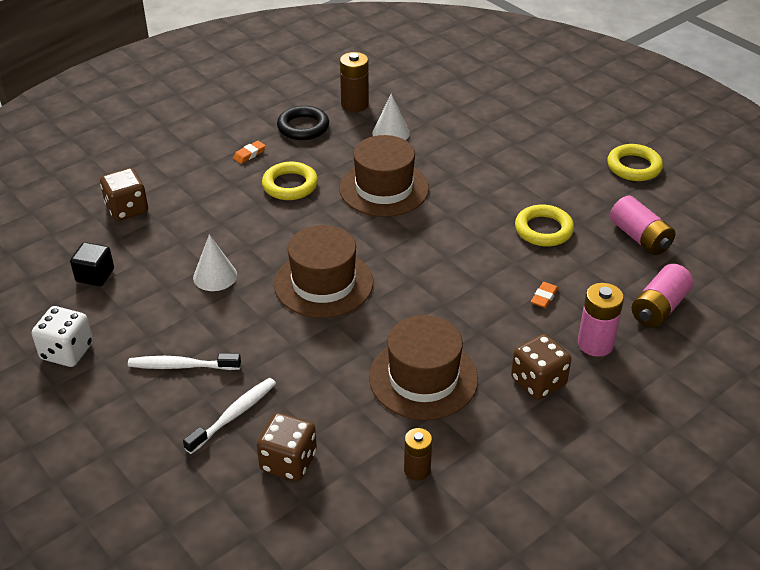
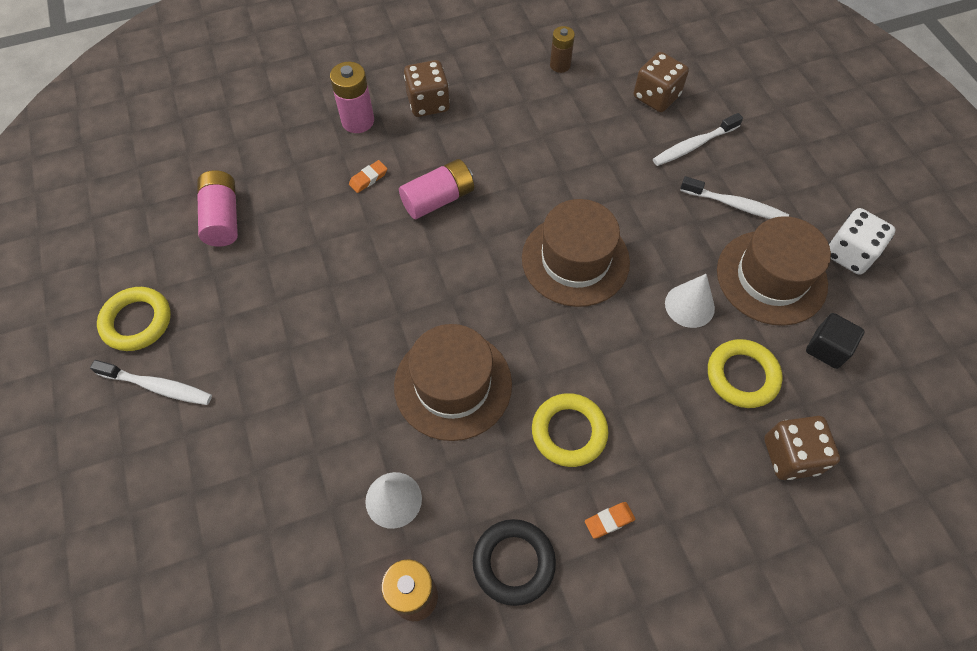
camera: 160 degrees left, 20 degrees up
brown hat [369,315,478,420] -> brown hat moved to [717,216,831,326]
yellow ring [515,205,574,246] -> yellow ring moved to [708,339,783,408]
pink battery [632,264,693,328] -> pink battery moved to [399,159,474,219]
none -> white toothbrush [90,360,212,405]

